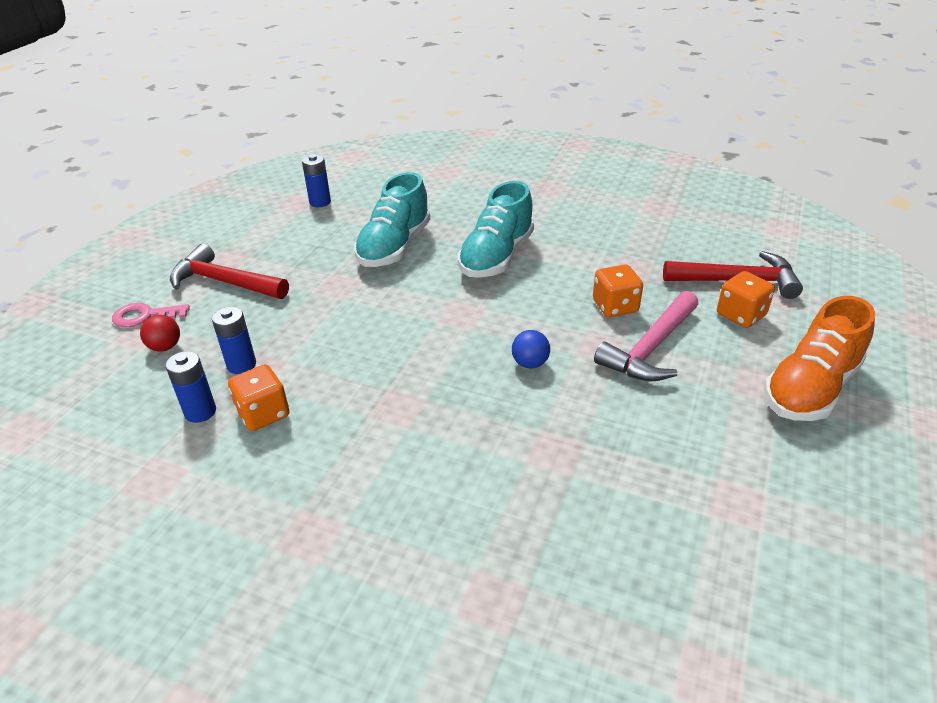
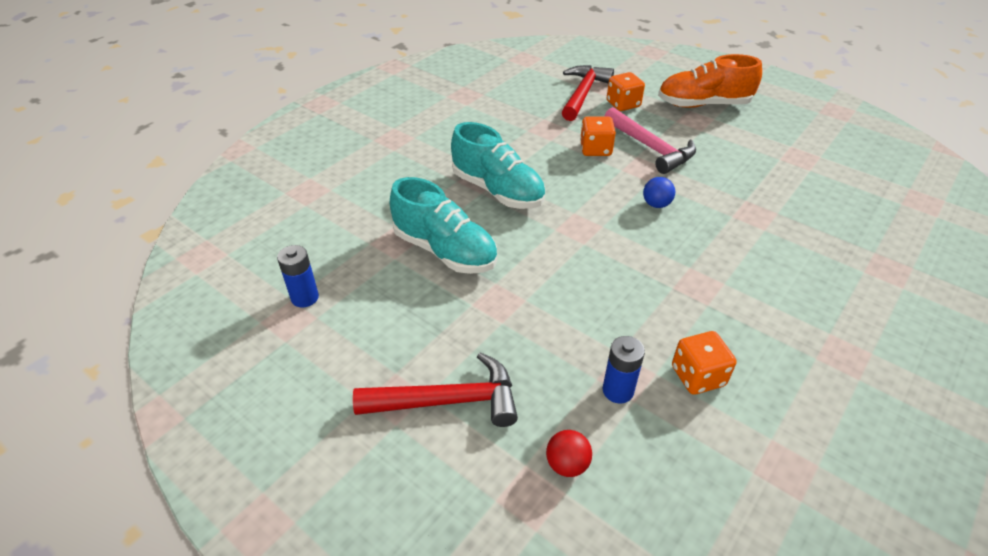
camera: 75 degrees left, 5 degrees up
pink key [112,303,190,328] -> none
blue battery [166,351,216,423] -> none
red hammer [170,244,289,299] -> red hammer turned 135 degrees counterclockwise [353,352,518,427]
orange shoe [764,296,875,421] -> orange shoe turned 120 degrees clockwise [658,54,762,108]

